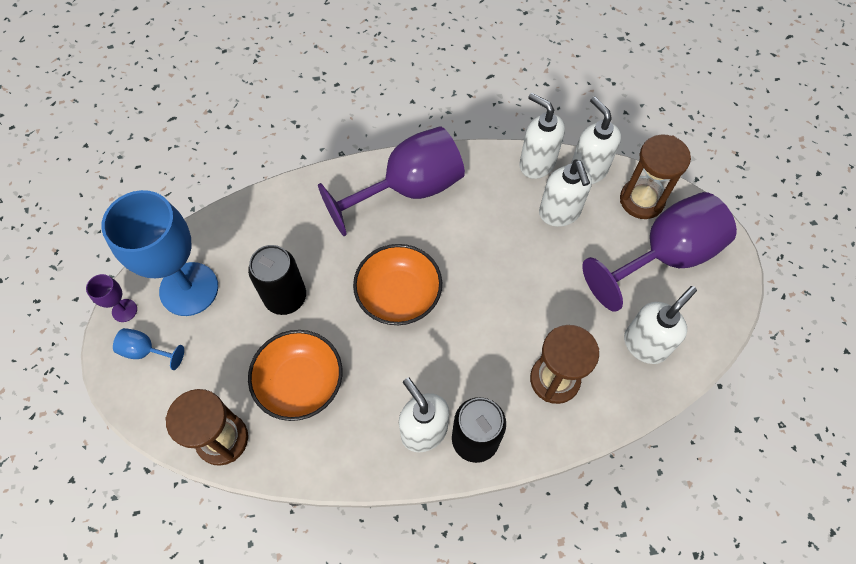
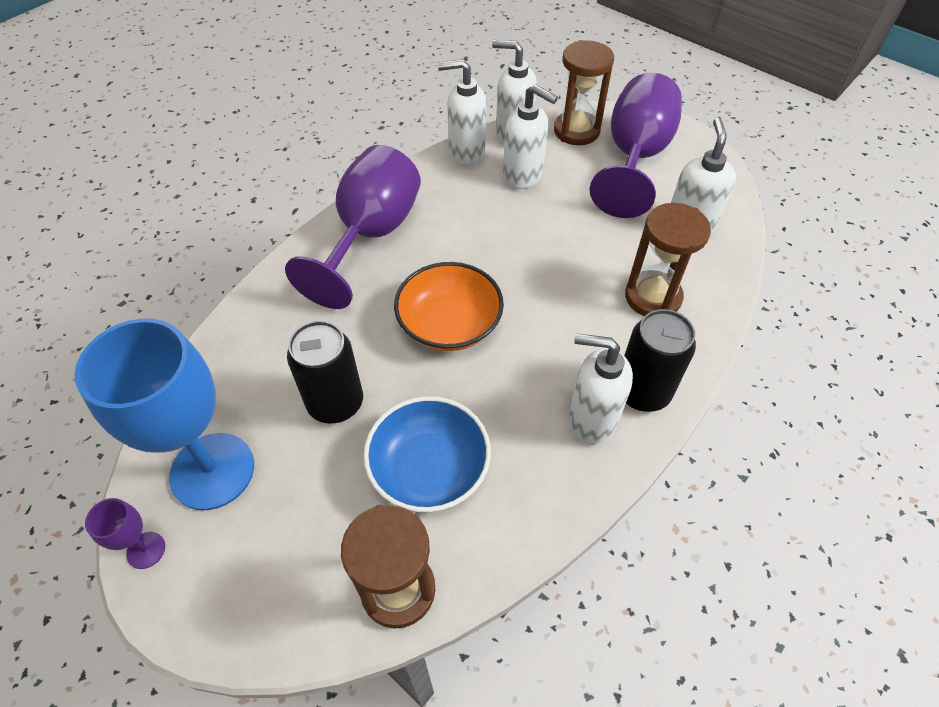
camera: 40 degrees left, 10 degrees down
blue goblet [113,328,184,370] -> none
orange bowl [248,330,343,421] -> blue bowl [363,396,491,512]

